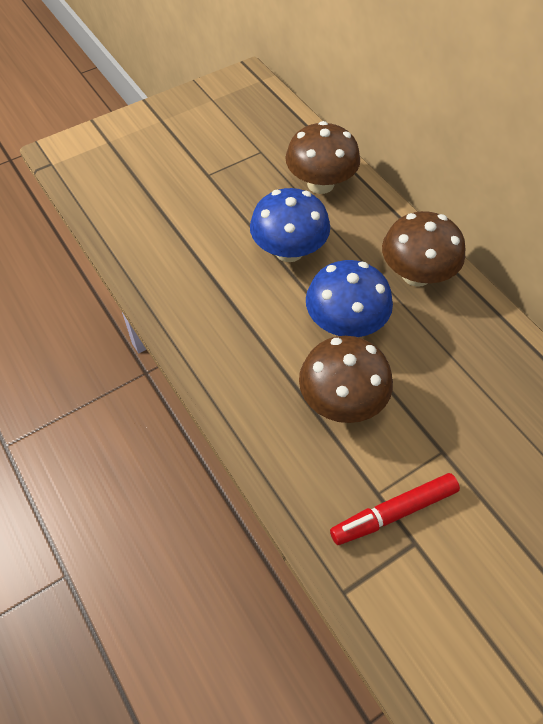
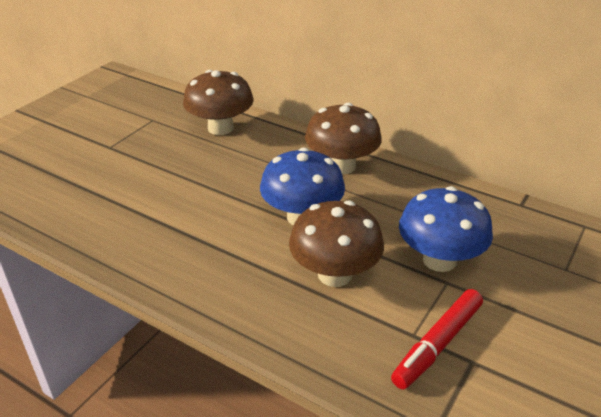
camera: 25 degrees left, 20 degrees down
blue mushroom [250,188,330,262] -> blue mushroom moved to [399,186,493,272]

